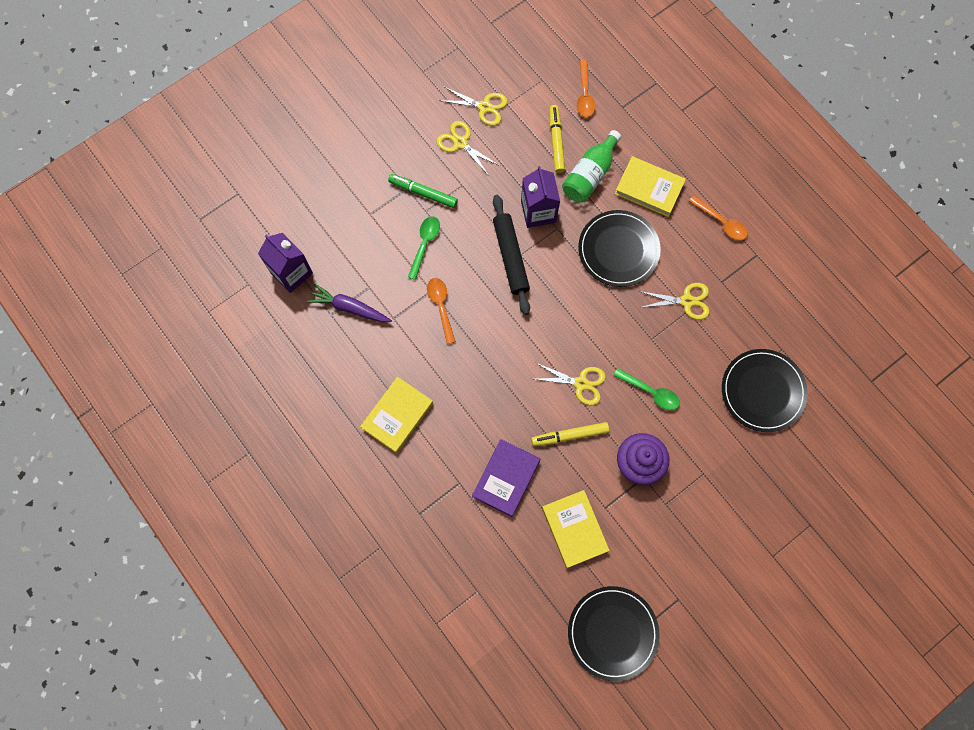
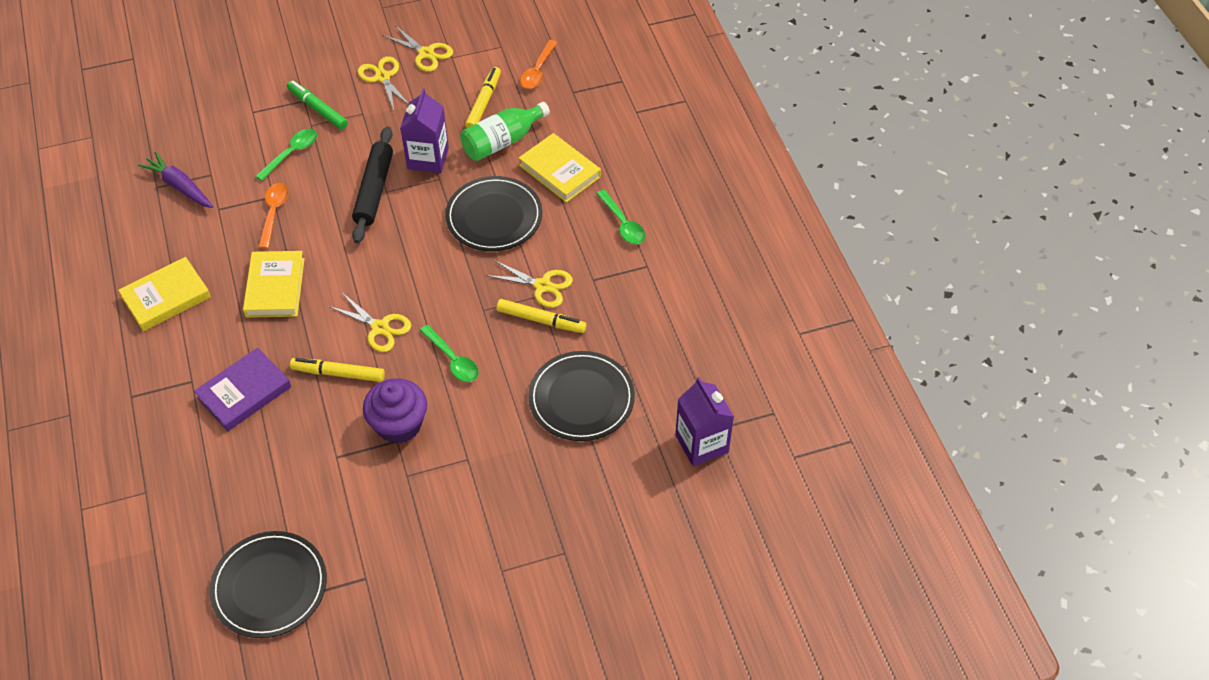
camera: 20 degrees right, 20 degrees down
purple carton [258,233,313,293] -> purple carton moved to [675,377,734,466]
yellow book [542,490,610,568] -> yellow book moved to [243,251,305,318]
orange spoon [689,195,747,240] -> green spoon [596,190,645,244]
none -> yellow marker [497,299,587,333]

